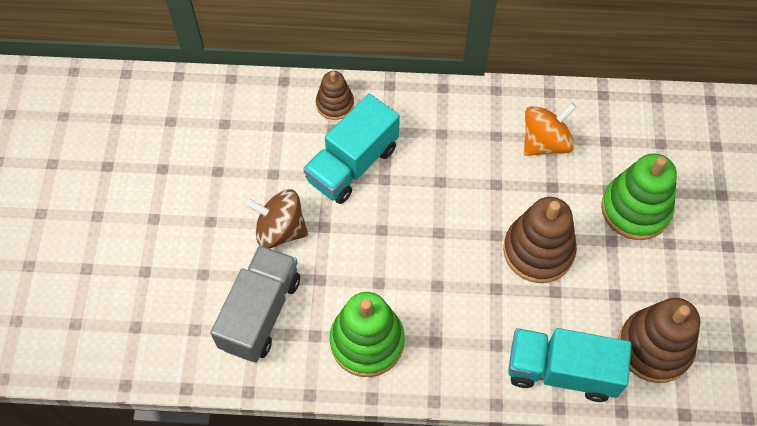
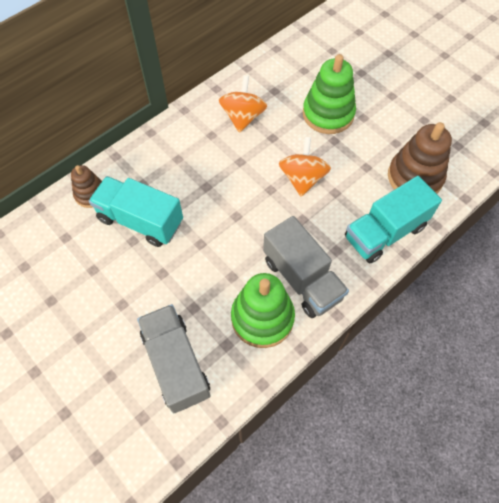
camera: 45 degrees left, 0 degrees up
brown spinning top [246,189,308,248] -> none
turquoise truck [303,94,400,204] -> turquoise truck turned 120 degrees clockwise [89,176,183,247]
brown stacking toy [503,197,577,283] -> orange spinning top [279,137,331,197]
none -> grey truck [263,216,349,318]

